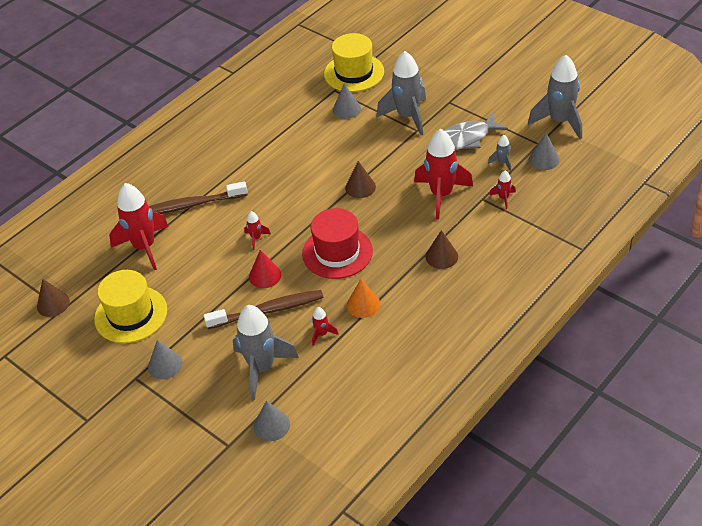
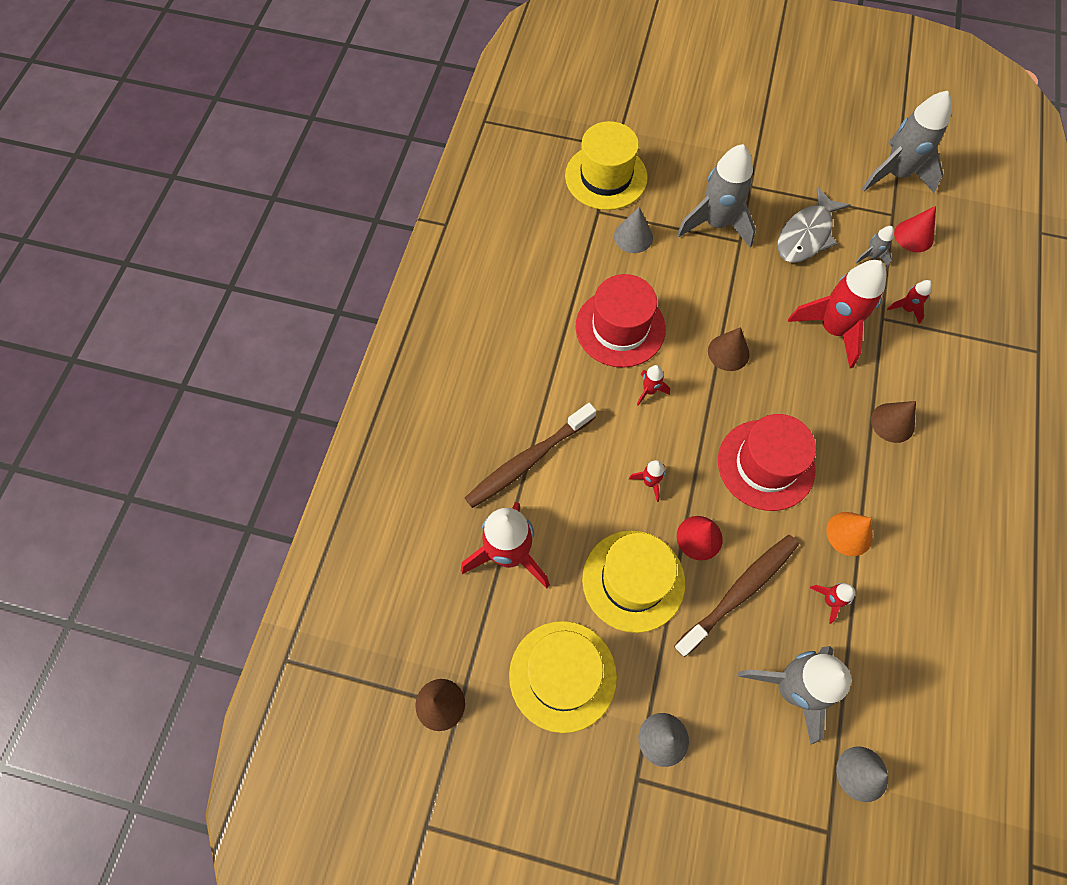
camera: 30 degrees left, 20 degrees up
grey cone [529,133,560,170] -> red cone [894,206,936,252]
none -> red hat [575,274,666,368]
none -> yellow hat [582,530,685,633]
none -> red rocket [637,365,670,405]

